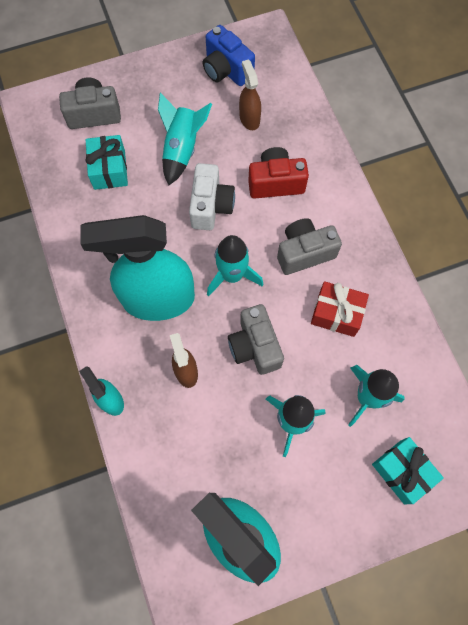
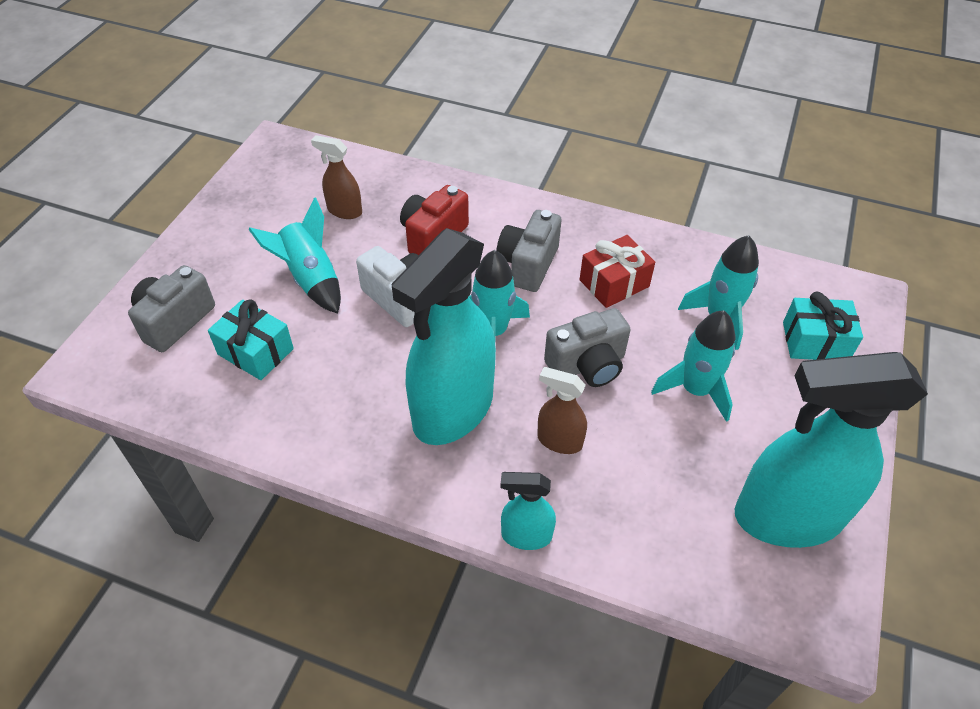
camera: 50 degrees left, 20 degrees down
blue camera [203,25,255,86] -> none
grey camera [228,304,284,375] -> grey camera turned 45 degrees counterclockwise [544,308,631,387]

